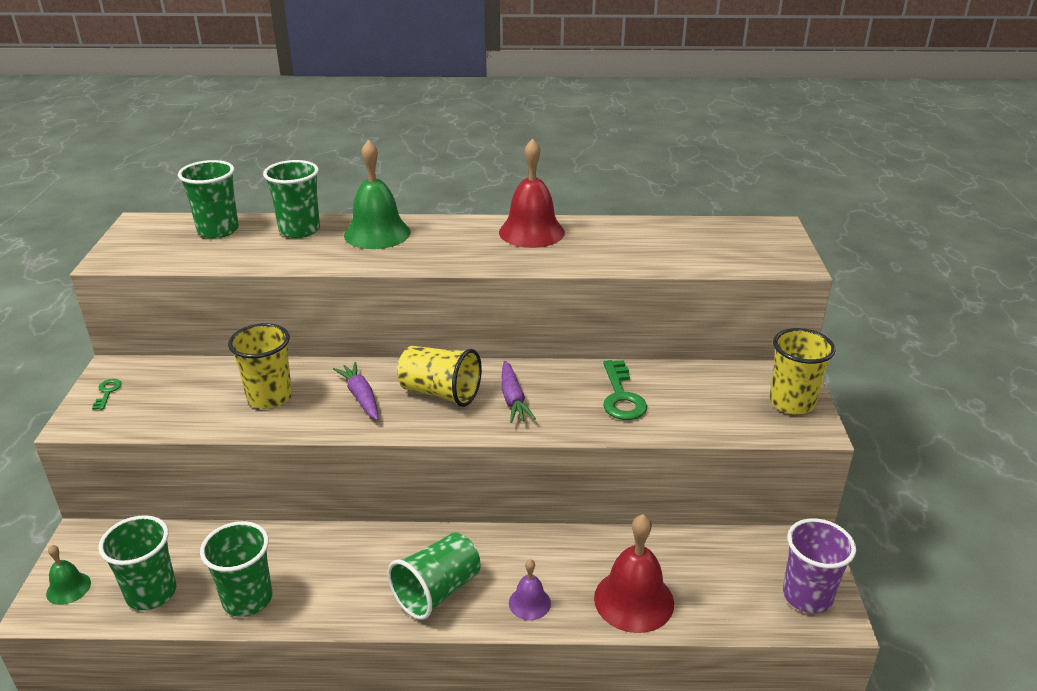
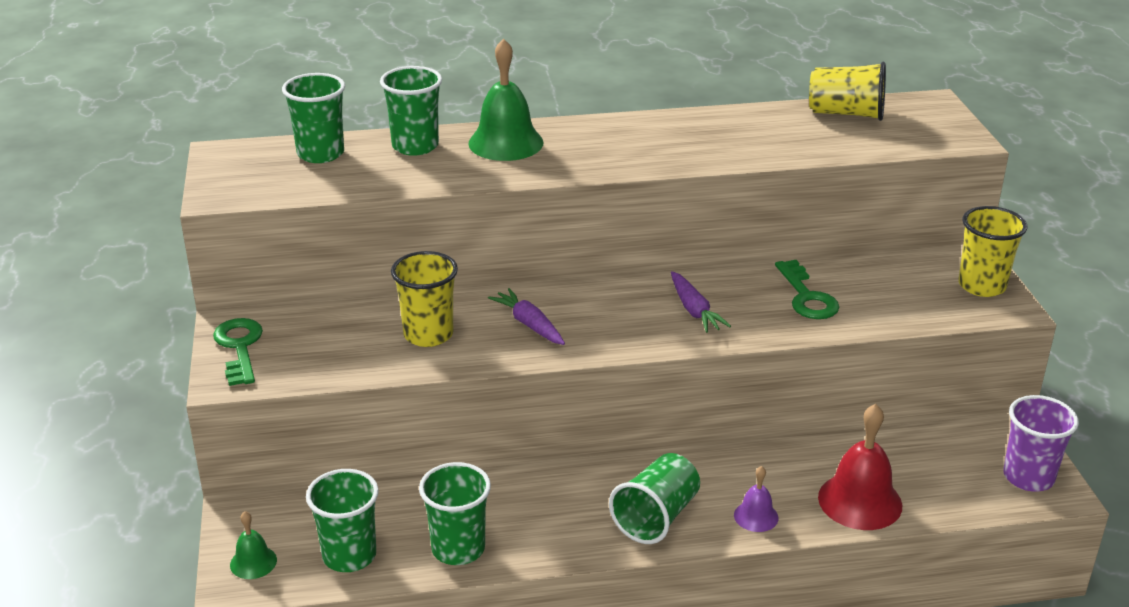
camera: 10 degrees left, 0 degrees up
green key [92,379,122,410] -> green key [213,318,263,386], size x1.95
yellow cup [397,346,482,407] -> yellow cup moved to [809,62,886,121]
red bell [499,139,565,248] -> none

